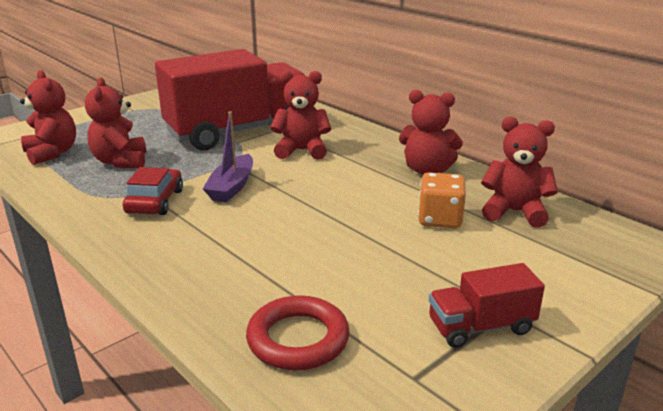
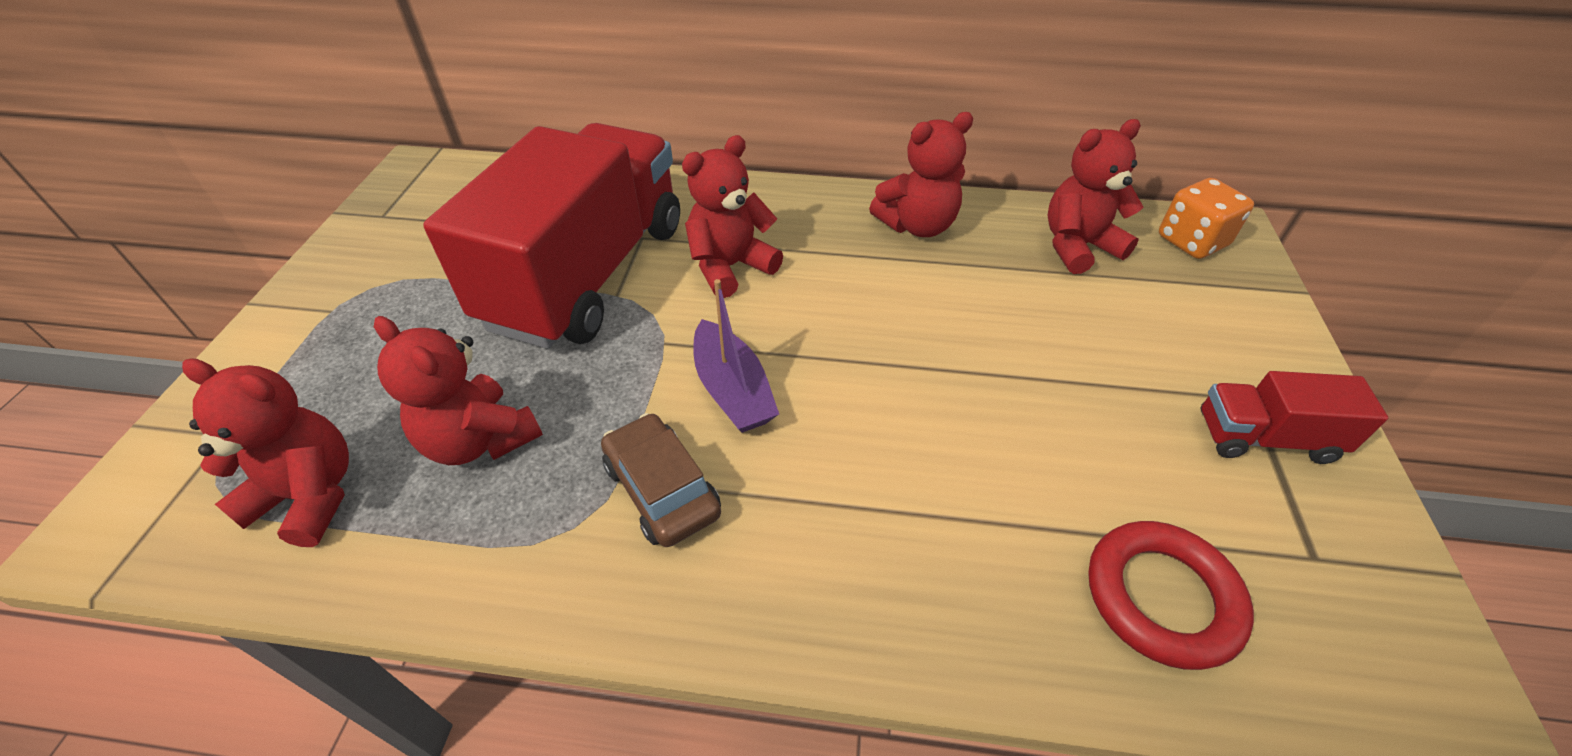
camera: 40 degrees left, 20 degrees up
red car [123,167,183,215] -> brown car [601,413,721,547]
orange dice [418,172,466,228] -> orange dice moved to [1159,178,1254,259]
red truck [429,263,545,348] -> red truck turned 60 degrees clockwise [1200,371,1388,464]

